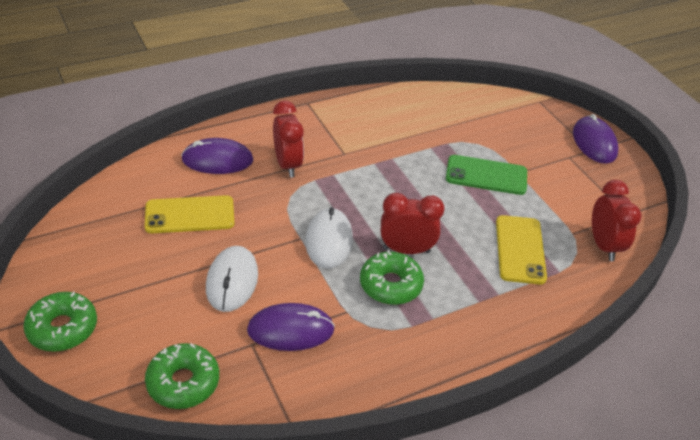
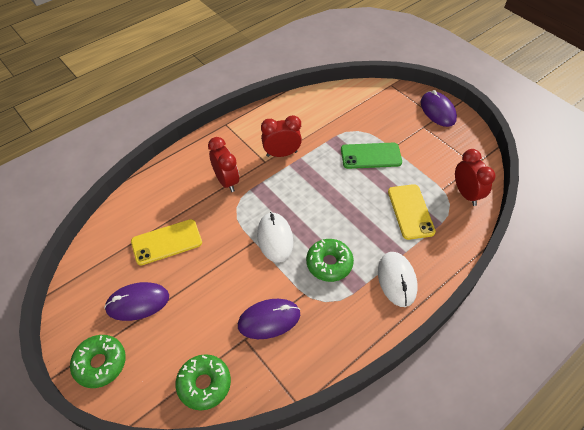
camera: 10 degrees left, 10 degrees up
purple mouse [181,138,253,174] -> purple mouse moved to [104,282,169,321]
white mouse [206,246,258,312] -> white mouse moved to [378,252,418,307]
red clock [381,193,445,254] -> red clock moved to [261,115,302,157]

